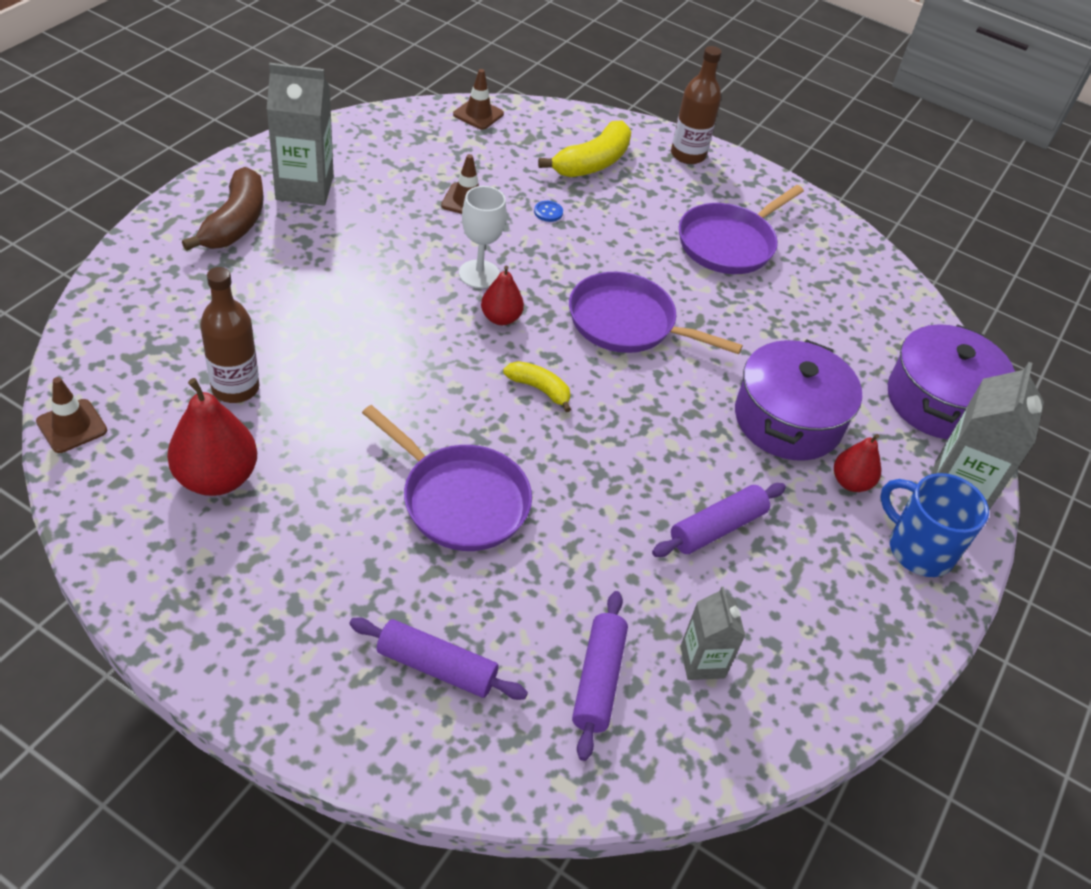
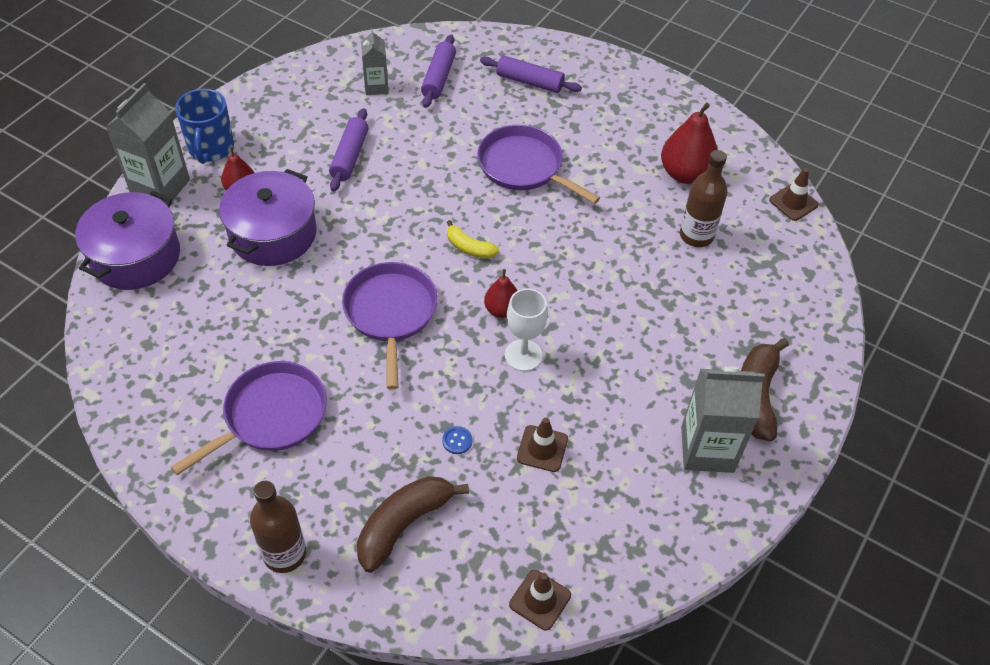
camera: 175 degrees left, 5 degrees up
yellow banana [538,121,631,177] -> brown banana [357,476,469,573]
purple pan [569,272,743,354] -> purple pan turned 120 degrees counterclockwise [342,262,438,390]
purple rolling pin [652,483,786,557] -> purple rolling pin turned 45 degrees counterclockwise [329,108,369,191]
blue mug [880,473,989,577] -> blue mug turned 45 degrees clockwise [175,89,234,164]

